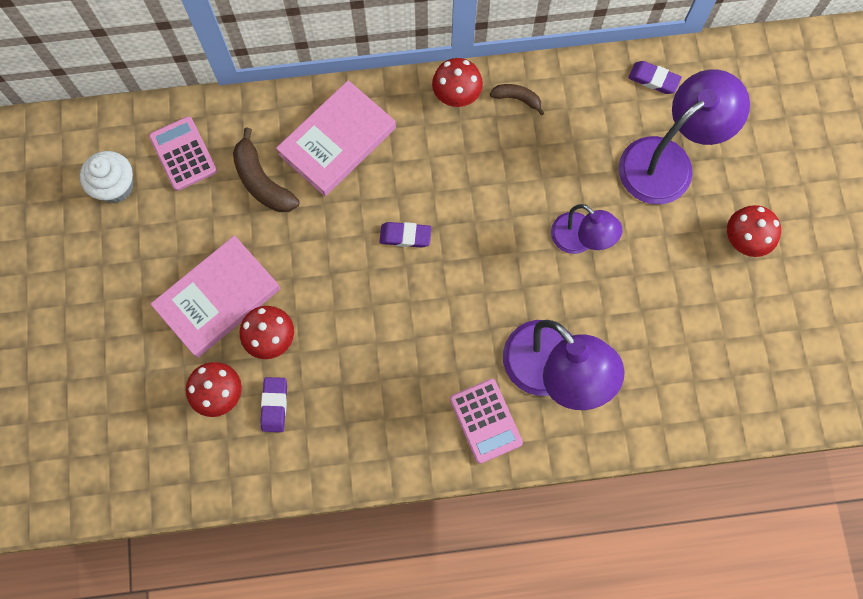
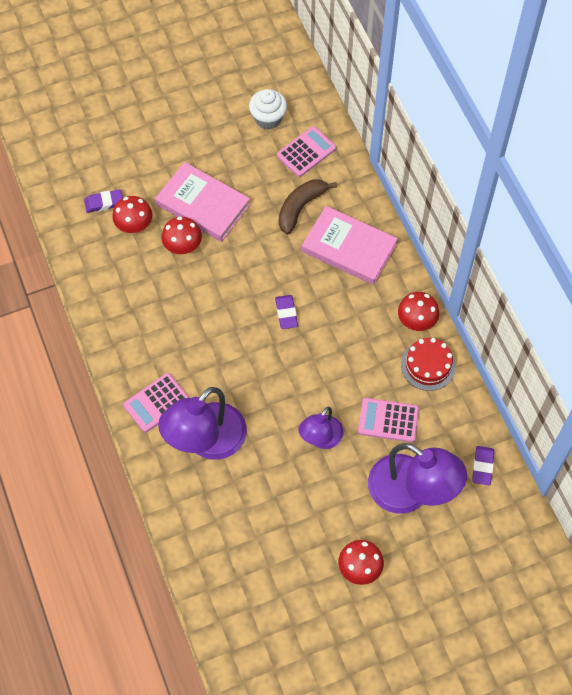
camera: 75 degrees right, 10 degrees down
purple eraser [260,377,287,432] -> purple eraser moved to [84,189,123,213]
brown banana [490,84,544,115] -> red cake [401,338,456,391]
none -> pink calculator [358,398,419,442]

